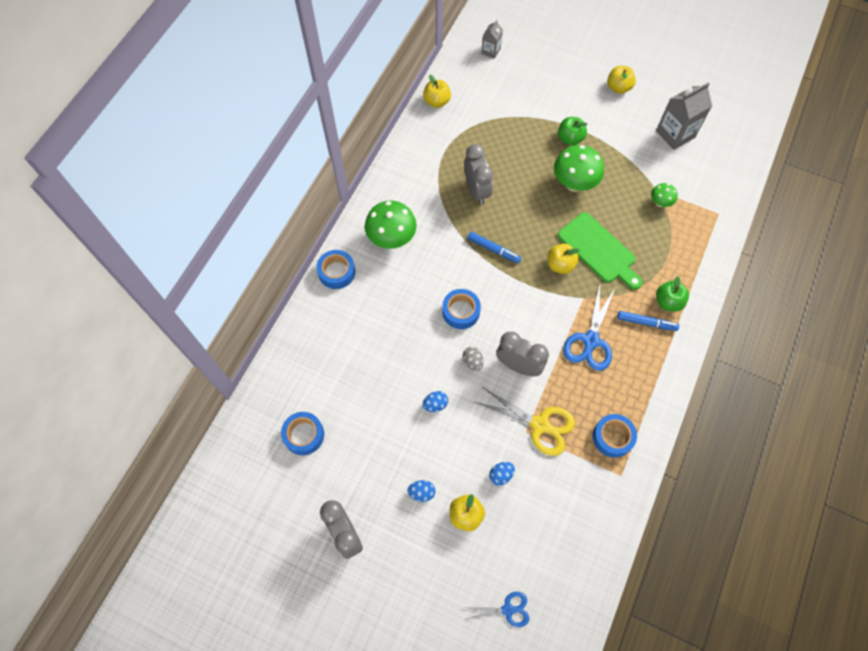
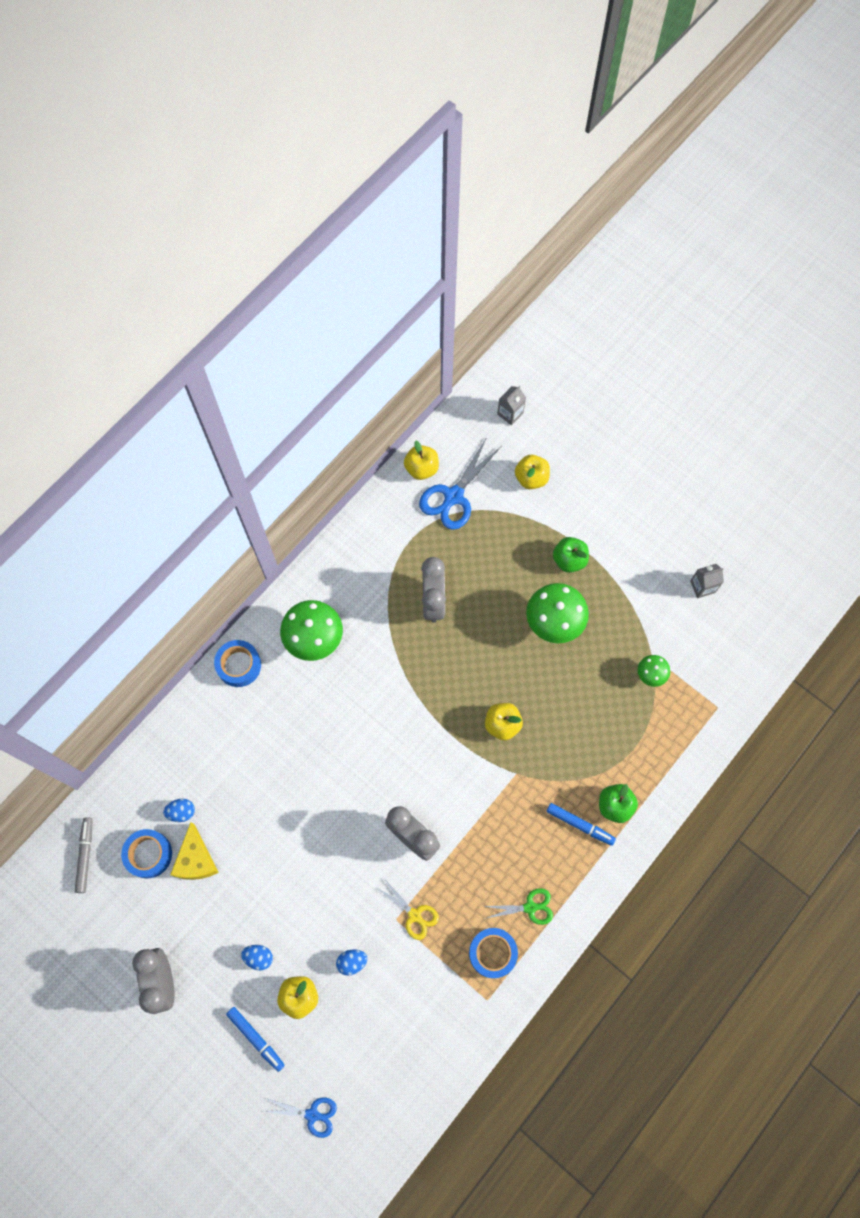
camera: 15 degrees right, 5 degrees up
blue egg [422,391,448,412] -> blue egg moved to [163,799,195,822]
blue tape [442,289,481,329] -> none
grey egg [463,347,484,371] -> none
blue marker [468,232,521,263] -> blue marker moved to [226,1007,285,1072]
yellow scissors [476,387,575,456] -> yellow scissors [377,880,439,940], size x0.59
green cutting board [558,212,643,290] -> none
blue scissors [563,284,616,371] -> blue scissors moved to [419,437,501,530]
yellow apple [607,66,636,94] -> yellow apple moved to [515,455,550,489]
grey carton [656,82,712,150] -> grey carton [690,564,724,598], size x0.55
none -> grey marker [75,817,92,893]
none -> yellow cheese [170,822,219,880]
none -> green scissors [484,888,553,925]

